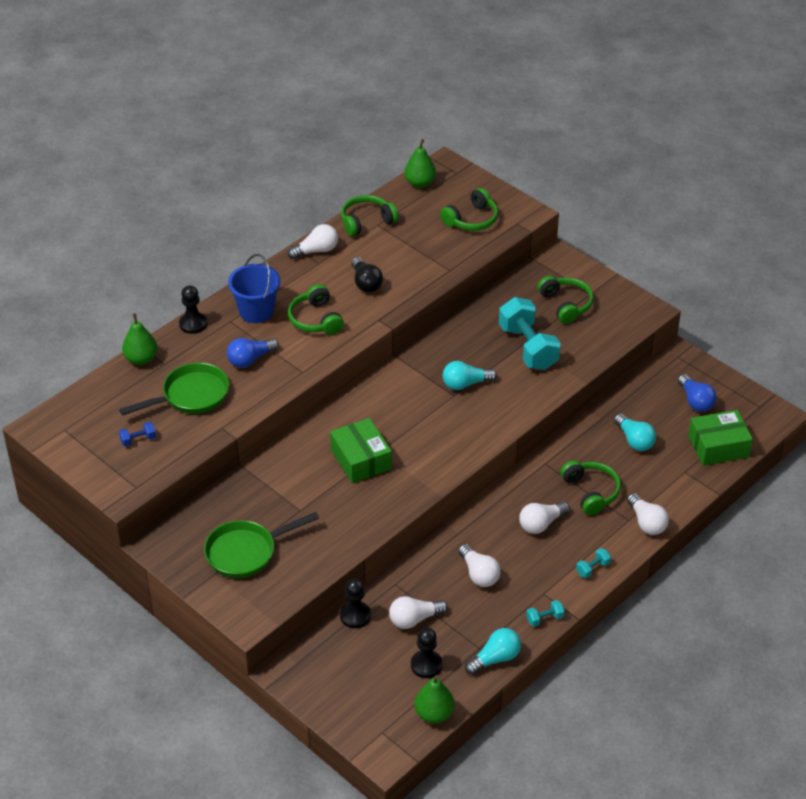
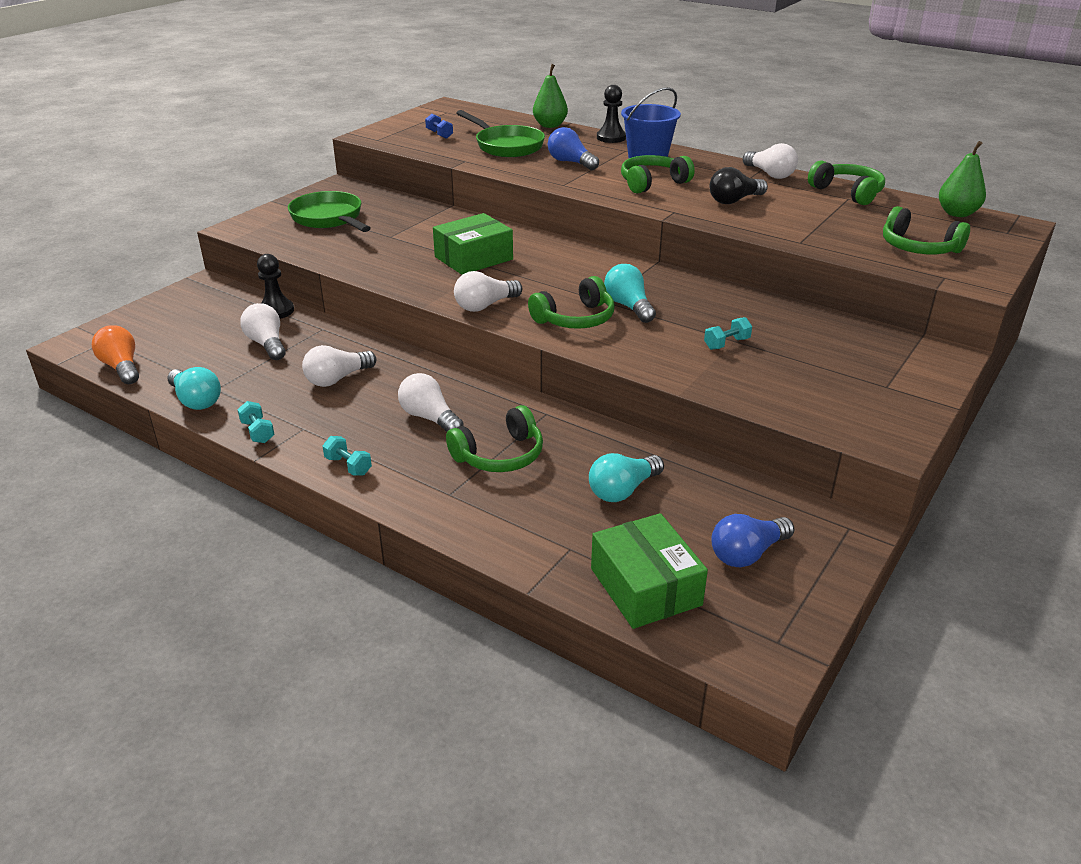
camera: 80 degrees right, 10 degrees down
black pawn [411,628,442,678] -> none
green pear [415,675,455,723] -> orange light bulb [92,325,139,384]
turquoise dumbbell [499,297,561,370] -> turquoise dumbbell [704,317,752,350], size x0.41
green headphones [538,276,594,324] -> green headphones moved to [528,276,614,329]
white light bulb [627,493,669,535] -> white light bulb moved to [454,271,523,312]

